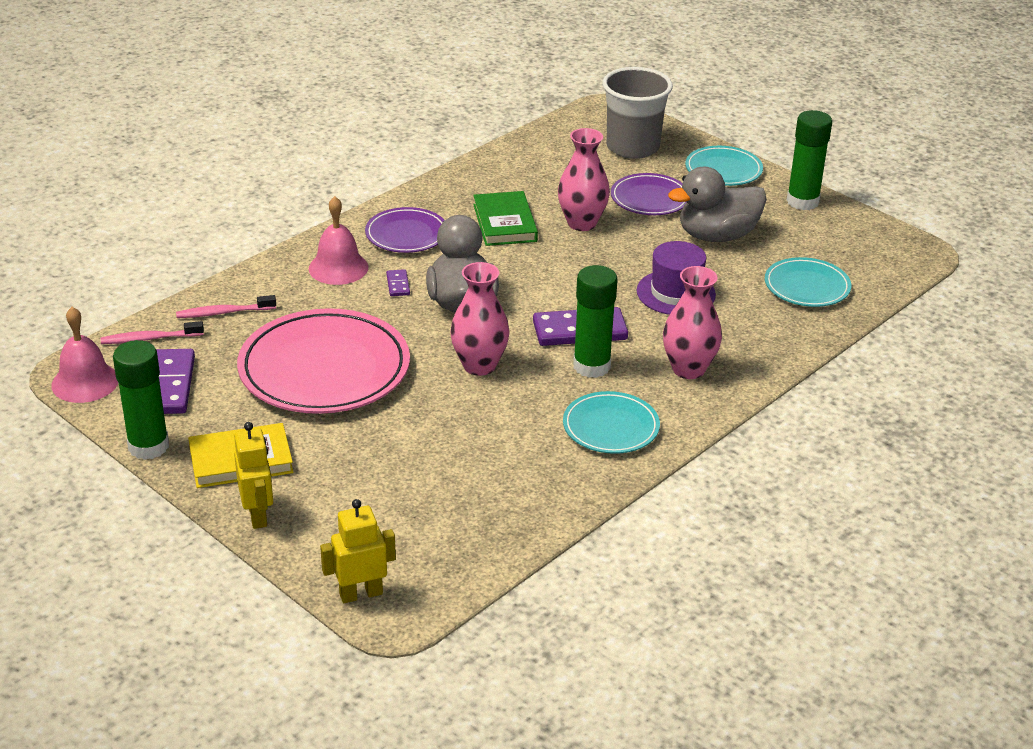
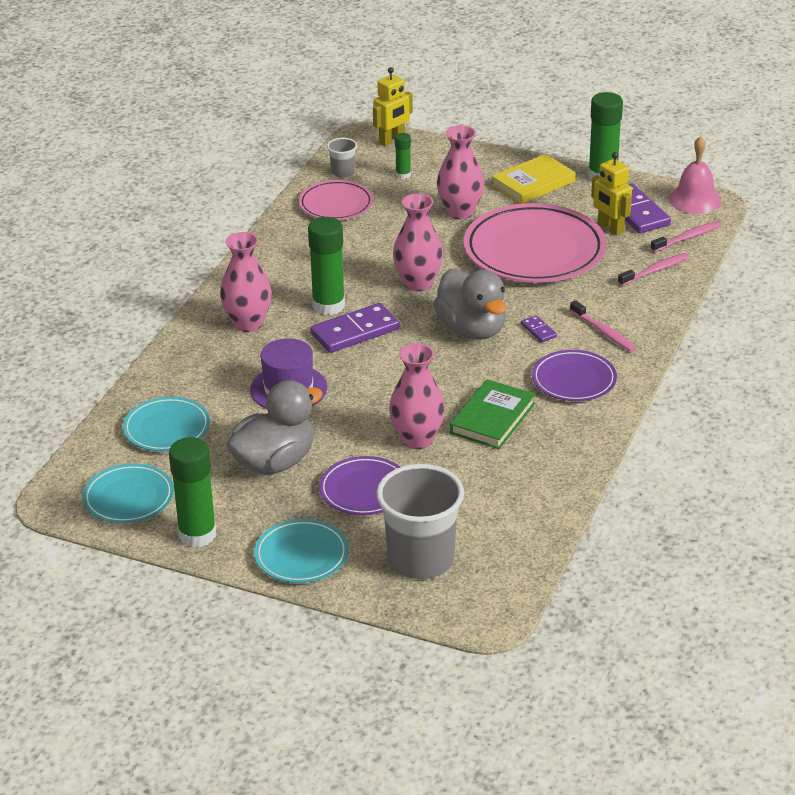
camera: 160 degrees right, 0 degrees up
yellow robot [234,422,273,529] -> yellow robot moved to [591,152,632,235]
pink bell [309,196,368,285] -> pink toothbrush [570,300,636,352]
green book [473,191,538,246] -> green book turned 60 degrees clockwise [450,379,536,449]
turquoise plate [563,391,660,454] -> turquoise plate moved to [83,464,174,523]
none -> pink plate [299,180,373,220]
none -> grey cup [327,138,357,177]
none -> green glue stick [395,133,411,179]
none -> pink vase [437,125,485,219]

